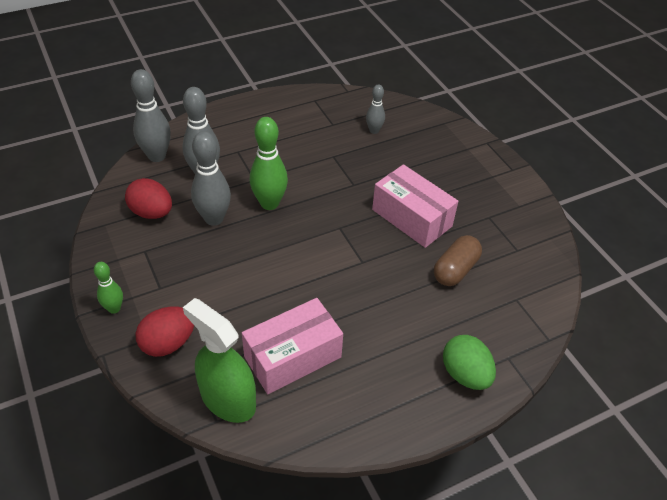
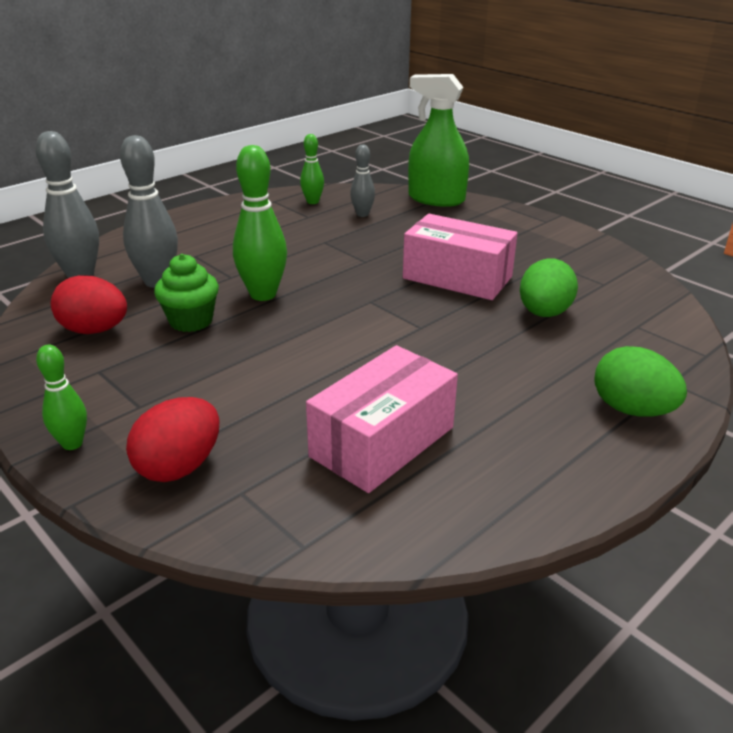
camera: 15 degrees left, 15 degrees down
green spray bottle [183,298,256,423] -> green spray bottle moved to [408,74,469,207]
grey bowling pin [191,131,231,226] -> green cupcake [154,254,219,332]
brown capsule [434,235,482,286] -> green egg [520,258,578,317]
none -> green bowling pin [300,134,324,204]

